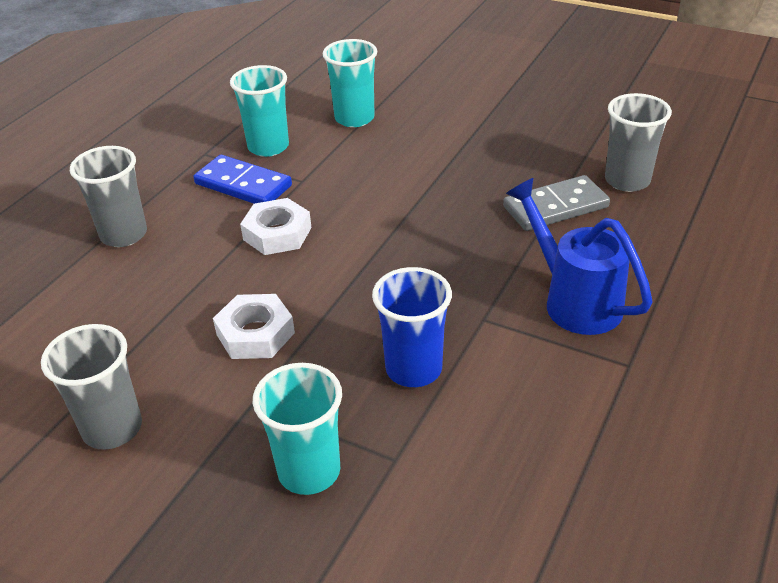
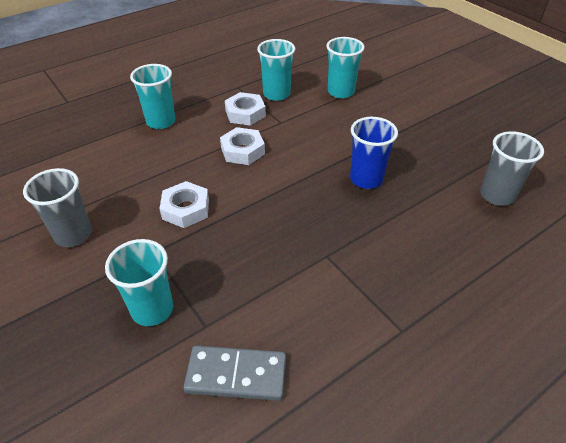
camera: 25 degrees right, 5 degrees up
grey cup [70,146,147,247] -> turquoise cup [130,64,176,129]
blue domino [194,155,292,204] -> white nut [225,92,266,126]
blue cup [372,267,452,387] -> blue cup moved to [350,117,398,189]
grey domino [503,175,610,231] -> grey domino moved to [183,345,286,401]
blue watering can [506,178,652,335] -> none

